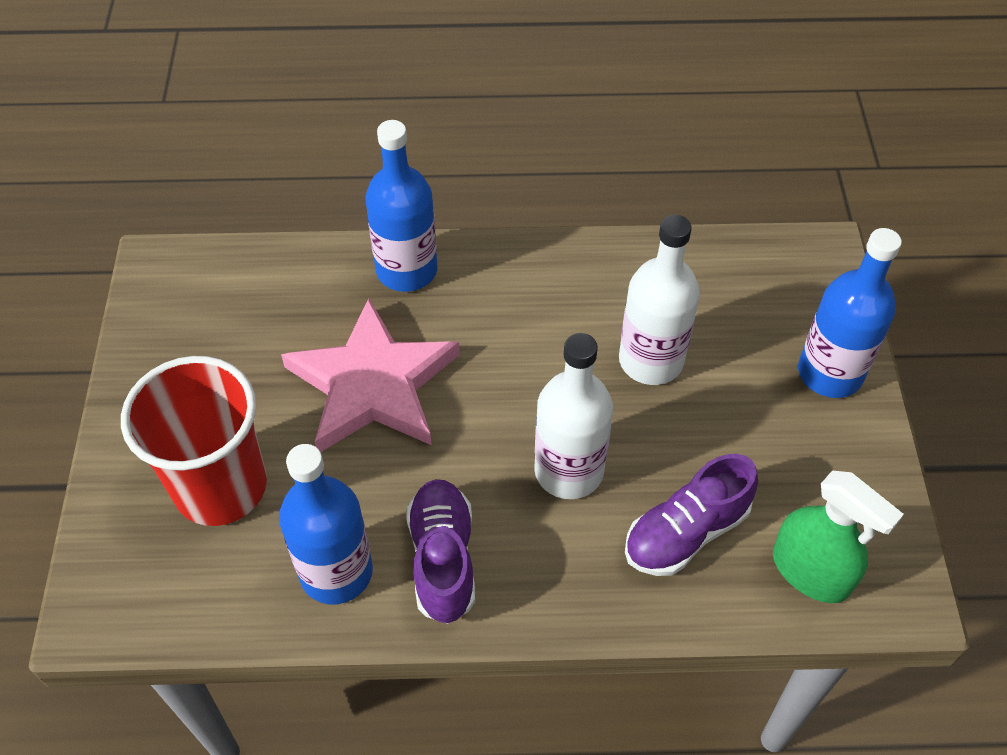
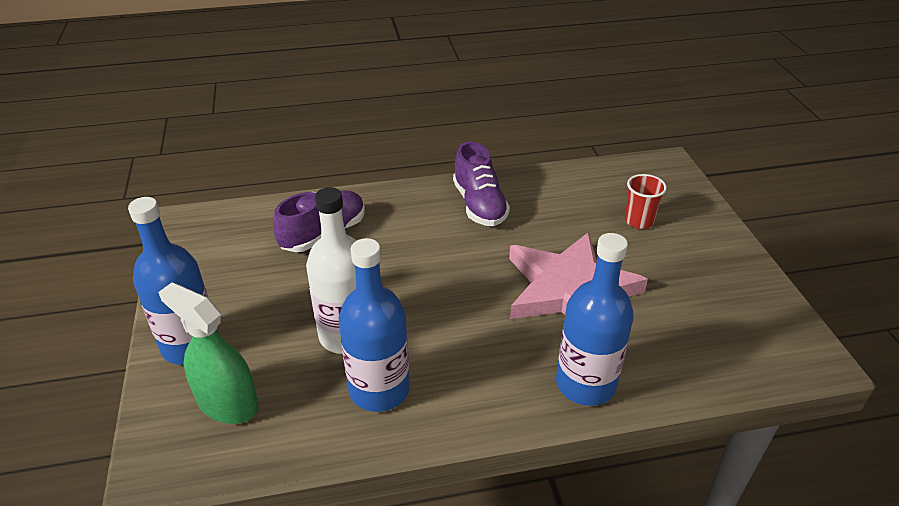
camera: 170 degrees right, 15 degrees down
red cup [121,356,267,526] -> red cup [625,174,667,229], size x0.46
blue bottle [279,444,373,604] -> blue bottle moved to [339,238,410,412]
white bottle [534,333,613,499] -> none
green spray bottle [773,471,904,603] -> green spray bottle moved to [158,283,258,424]

